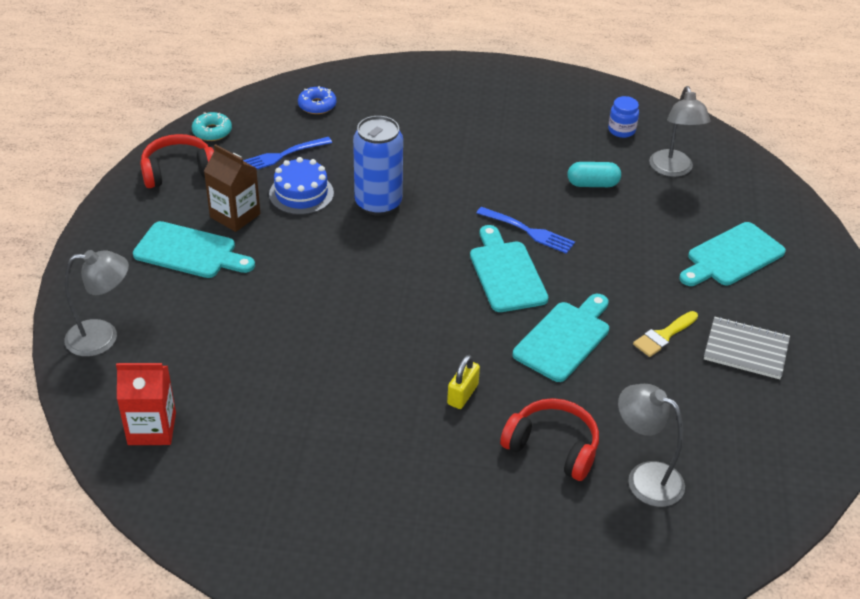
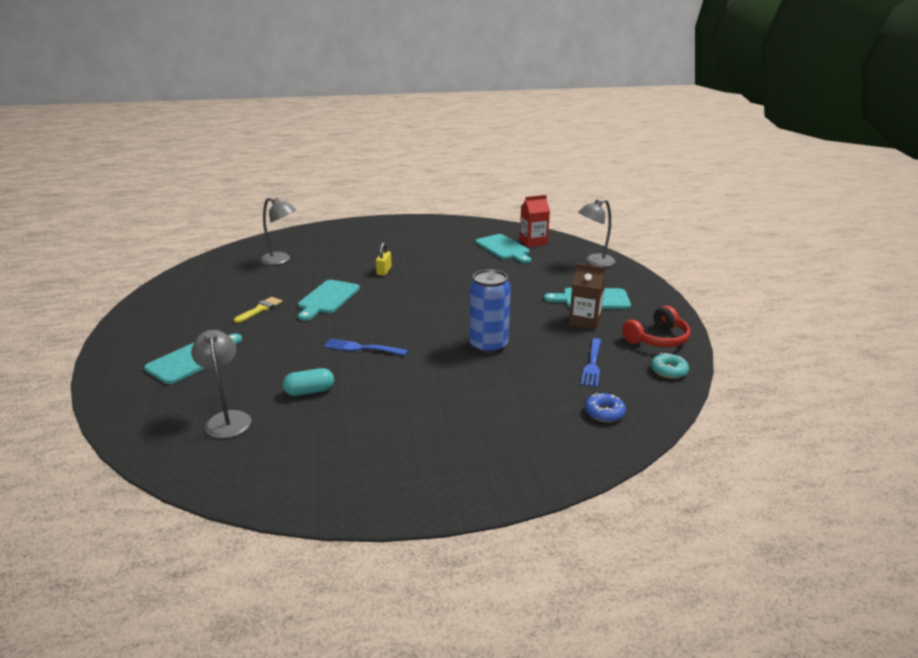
camera: 165 degrees right, 15 degrees down
blue fork [243,137,332,170] -> blue fork turned 150 degrees clockwise [581,338,601,387]
blue cake [269,157,334,215] -> none
turquoise cutting board [470,225,549,312] -> turquoise cutting board moved to [475,234,531,263]
red headphones [500,398,599,481] -> none
blue jar [608,96,639,138] -> none
grey notebook [704,317,790,379] -> none

